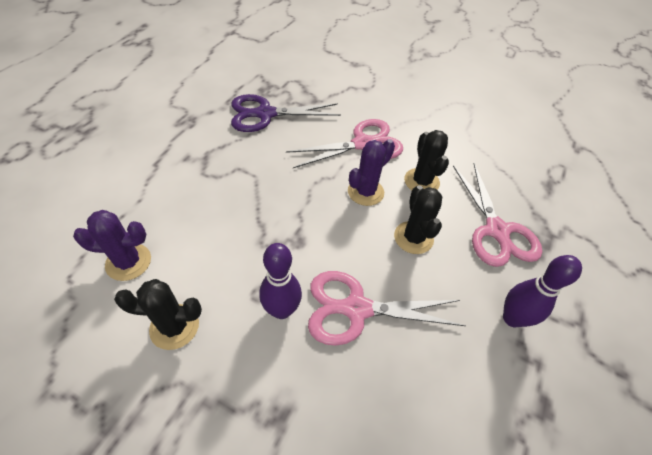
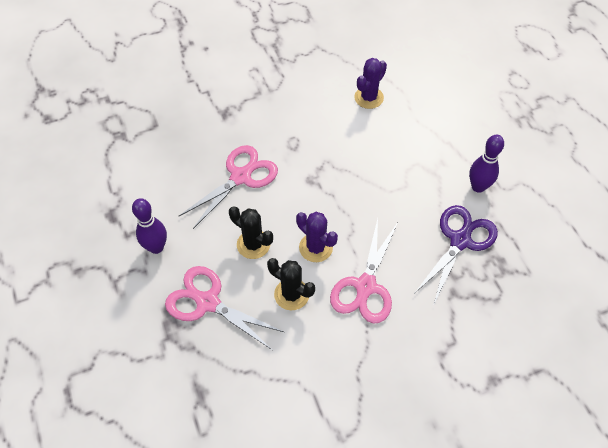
camera: 135 degrees right, 5 degrees up
black cactus [114,279,202,350] -> none
purple bowling pin [259,243,302,319] -> purple bowling pin moved to [469,135,504,193]
purple cactus [348,139,395,206] -> purple cactus turned 45 degrees counterclockwise [296,212,338,262]

